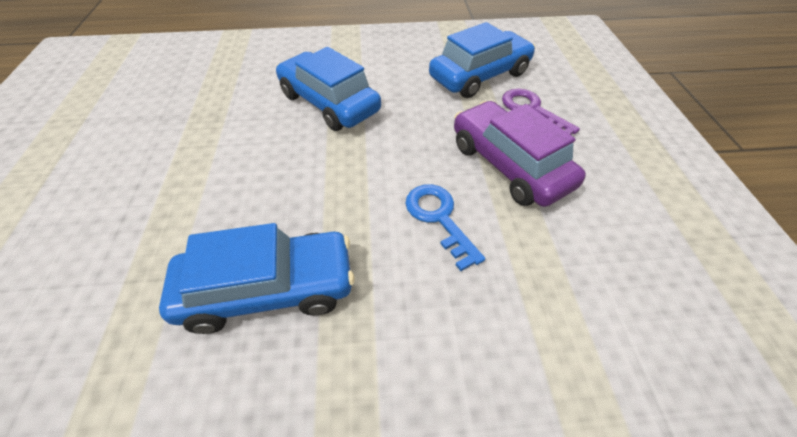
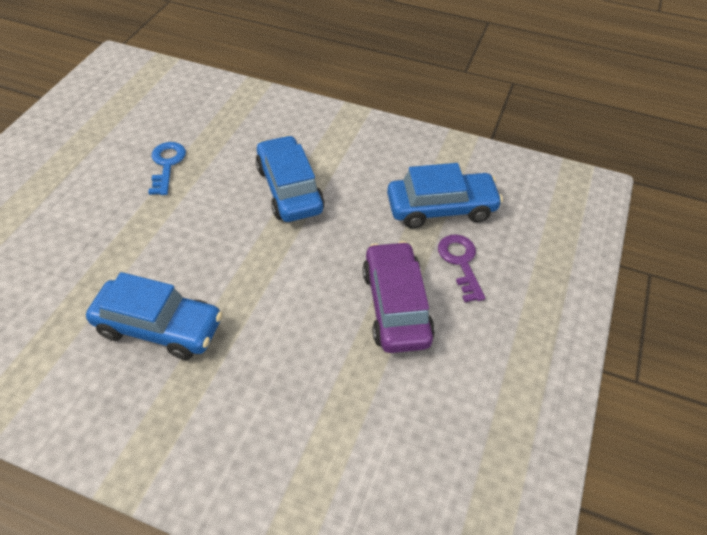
camera: 25 degrees right, 0 degrees up
blue key [405,184,485,271] -> blue key moved to [148,142,186,195]

